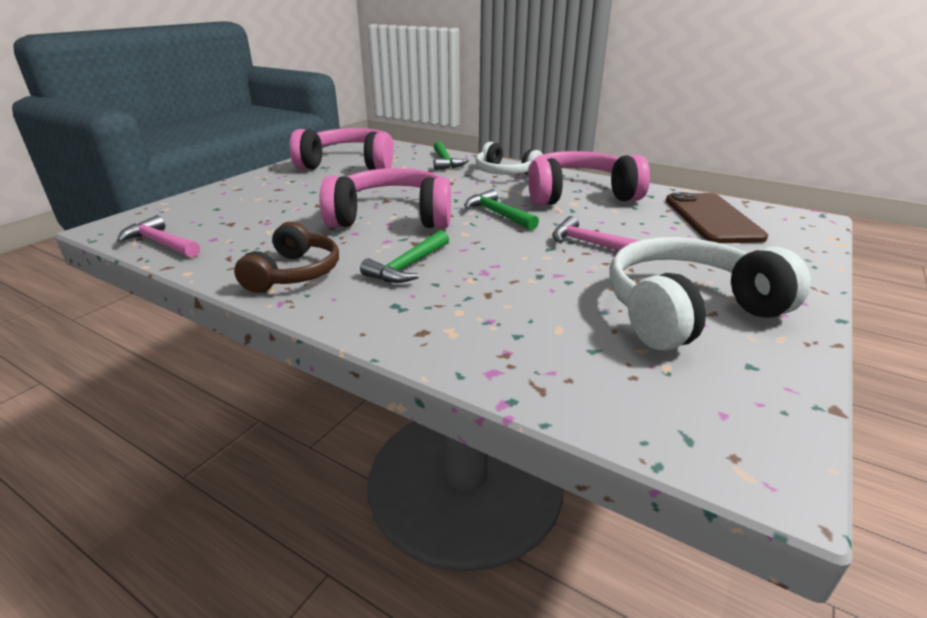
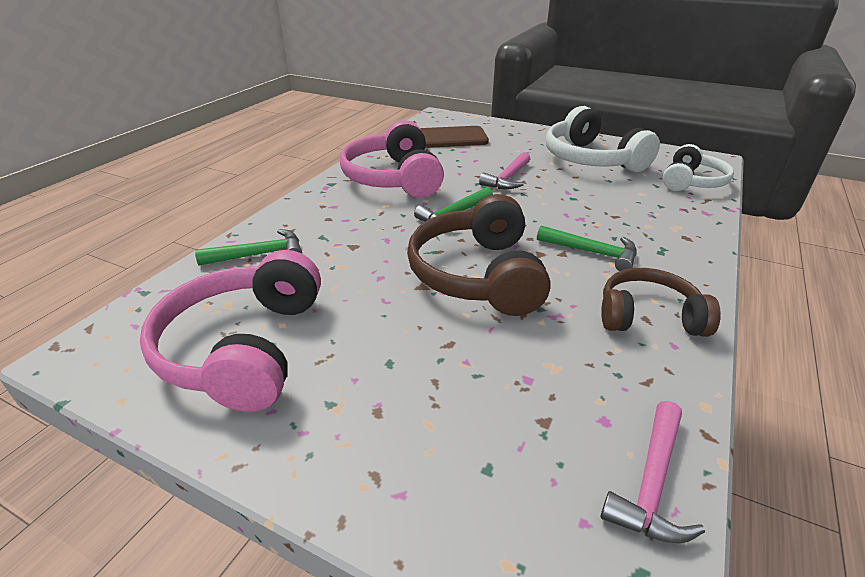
camera: 95 degrees left, 5 degrees up
pink headphones [319,168,451,229] -> brown headphones [407,194,551,316]
white headphones [475,142,543,175] -> white headphones moved to [663,144,734,191]

